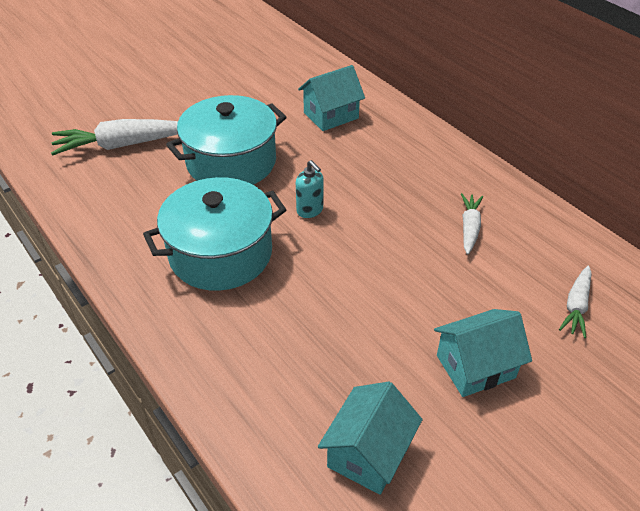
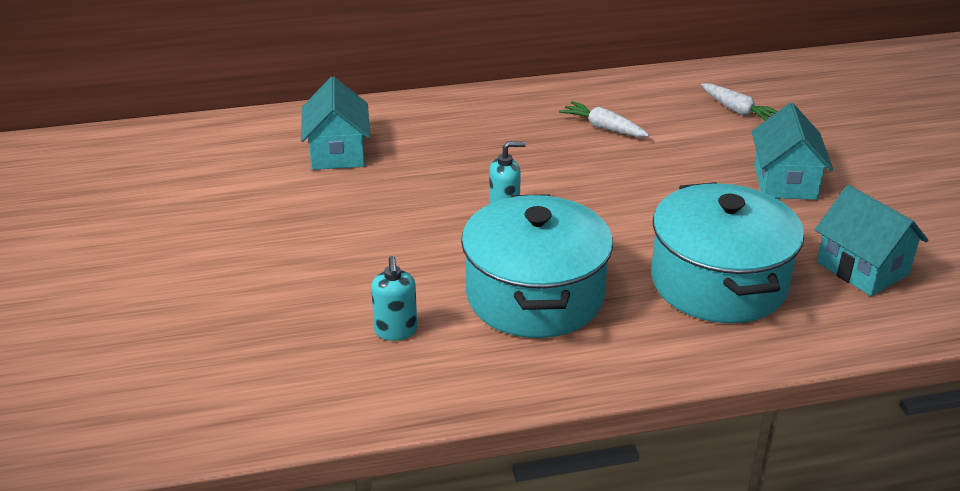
camera: 65 degrees left, 10 degrees down
white carrot [51,119,178,156] -> none
turquoise pot [166,95,287,185] -> turquoise pot moved to [651,182,804,323]
none -> turquoise soap dispenser [371,256,417,341]

